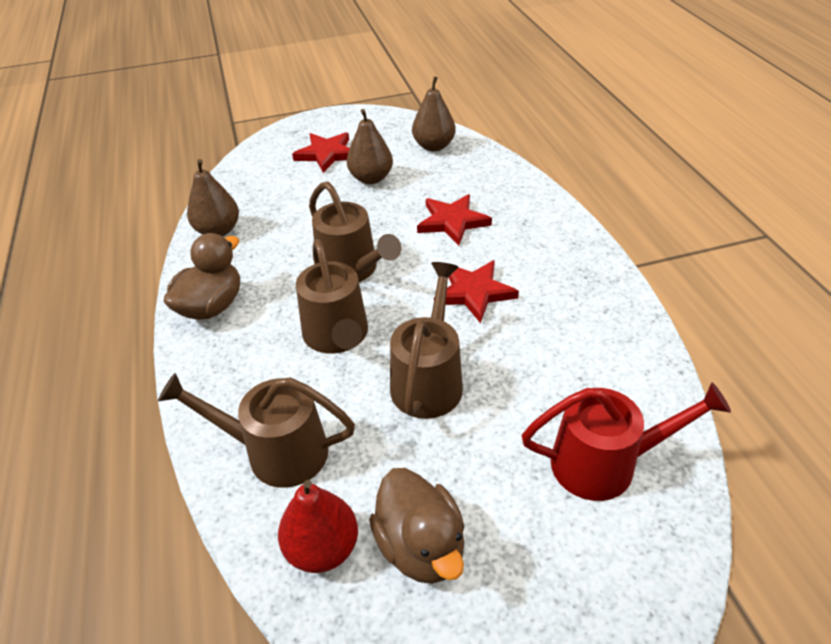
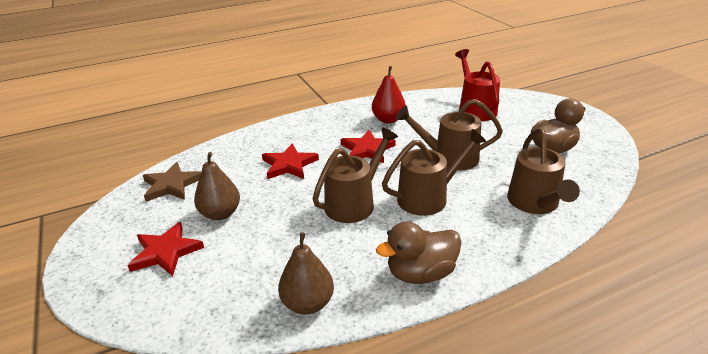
camera: 100 degrees left, 10 degrees down
brown duck [163,233,240,320] -> brown duck turned 45 degrees counterclockwise [376,221,462,284]
red pear [278,480,358,573] -> red pear moved to [372,66,406,123]
brown pear [412,76,455,151] -> brown star [143,162,201,202]

